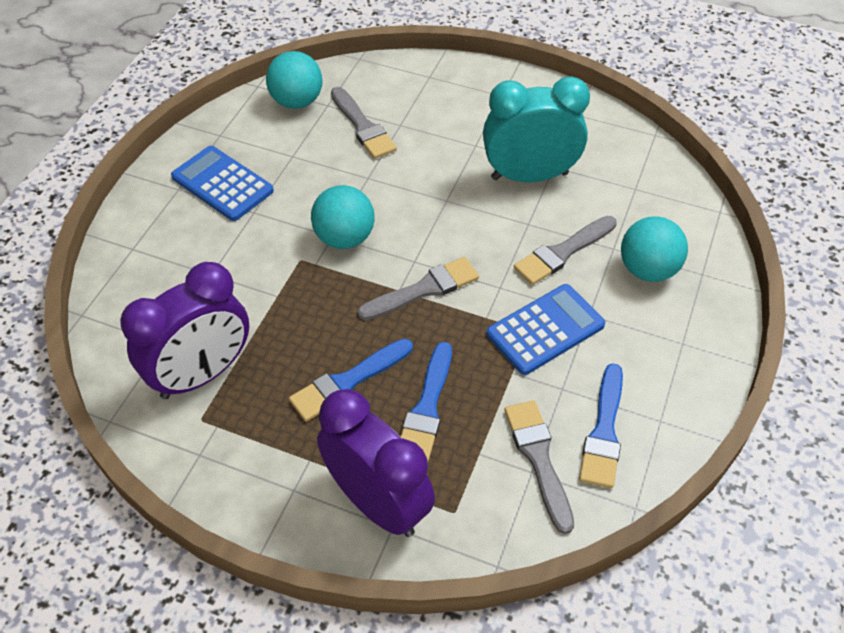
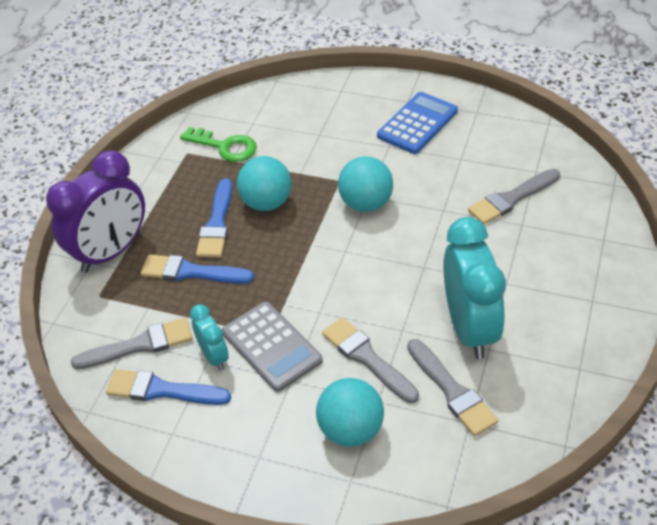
camera: 90 degrees right, 5 degrees down
purple clock [120,262,249,399] -> green key [180,127,257,162]
turquoise ball [266,51,322,109] -> turquoise ball moved to [237,156,292,211]
blue brush [289,339,413,422] -> blue brush turned 135 degrees counterclockwise [196,178,232,258]
grey brush [358,257,479,320] -> grey brush moved to [407,339,498,436]
blue calculator [486,284,605,375] -> grey calculator [222,302,323,392]
none -> turquoise clock [190,304,229,371]

